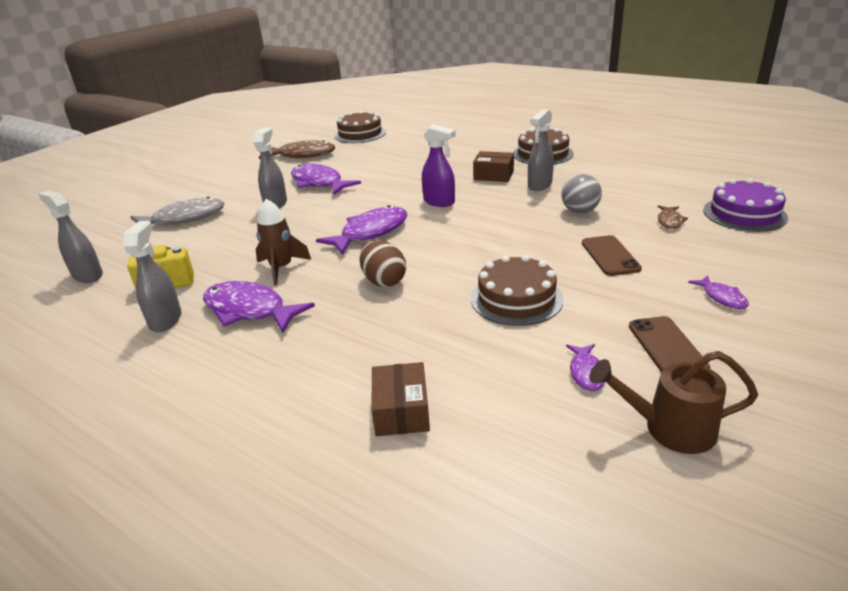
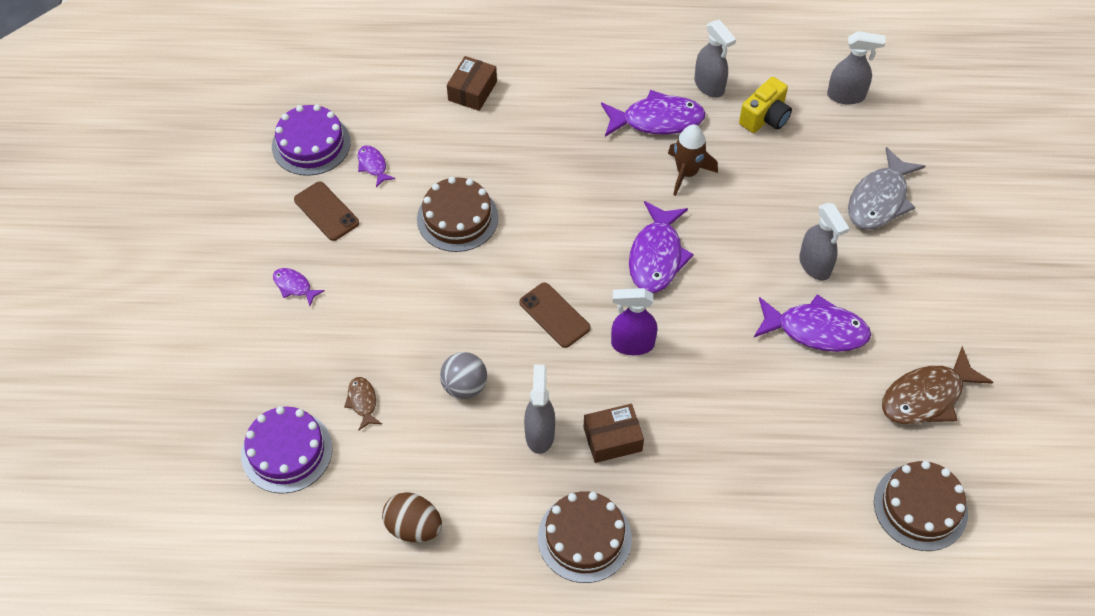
camera: 145 degrees right, 25 degrees up
brown egg [359,240,406,287] -> brown egg moved to [382,492,442,542]
brown box [372,362,430,436] -> brown box turned 60 degrees clockwise [447,56,497,111]
brown phone [582,235,642,276] -> brown phone moved to [519,283,591,348]
brown watering can [589,351,758,454] -> purple cake [272,104,351,176]

